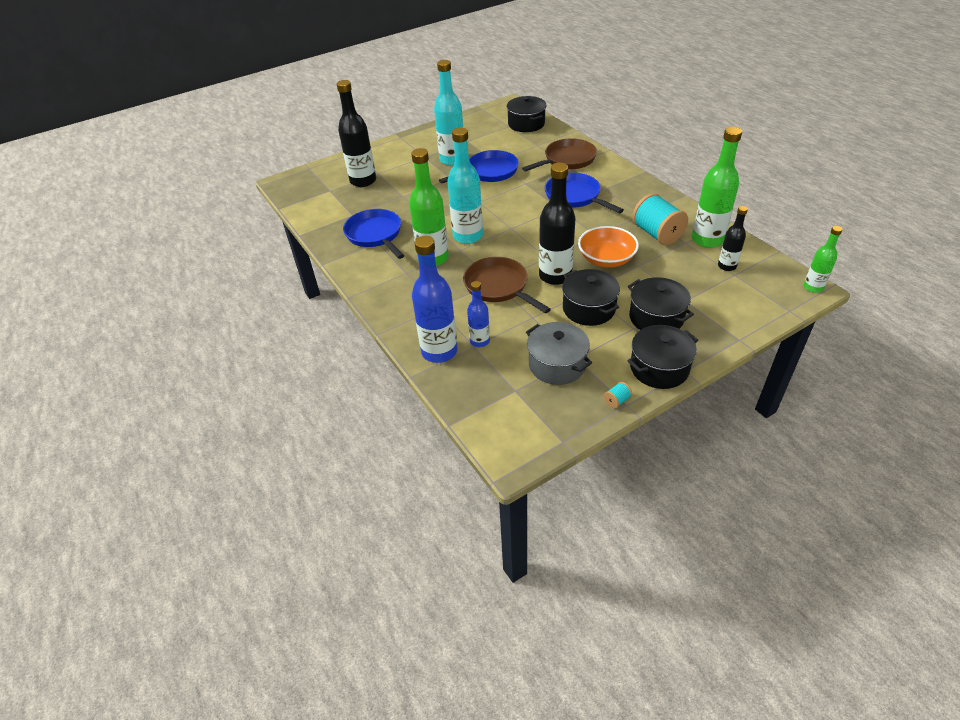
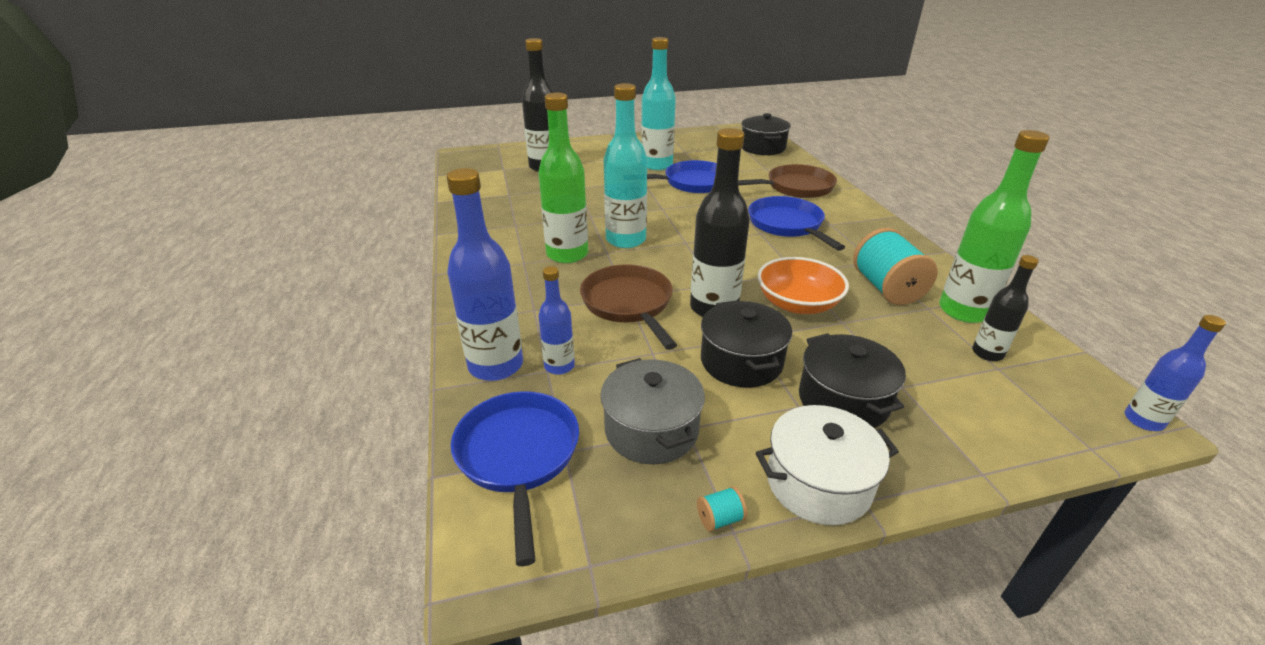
camera: 15 degrees right, 10 degrees down
blue pan [343,209,404,259] -> blue pan moved to [451,391,579,566]
black pot [627,325,698,389] -> white pot [756,405,899,525]
green bottle [804,226,842,293] -> blue bottle [1125,315,1226,431]

